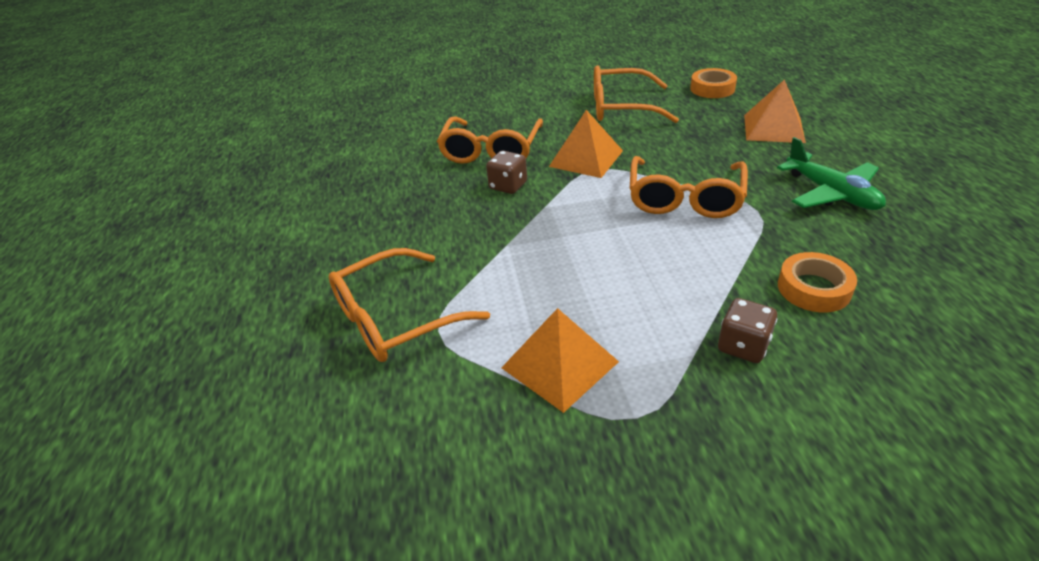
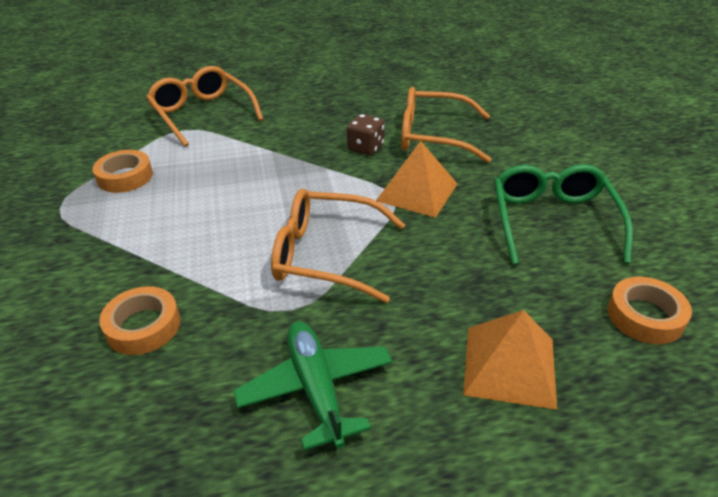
camera: 85 degrees right, 0 degrees up
orange pyramid [501,308,619,413] -> orange tape [92,150,153,193]
orange glasses [594,65,679,123] -> green glasses [494,164,633,265]
brown dice [718,298,777,363] -> none
green plane [777,137,886,210] -> green plane turned 105 degrees clockwise [233,321,393,450]

